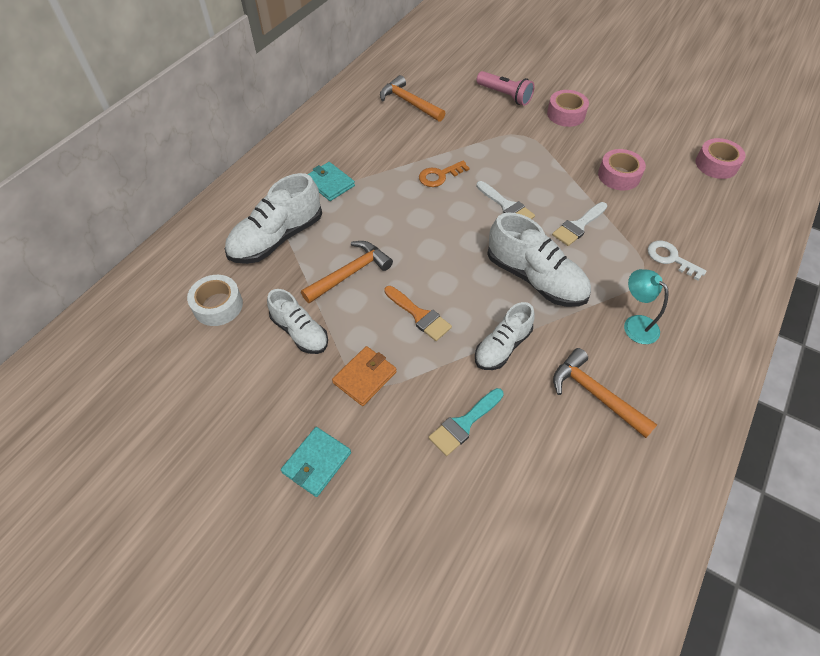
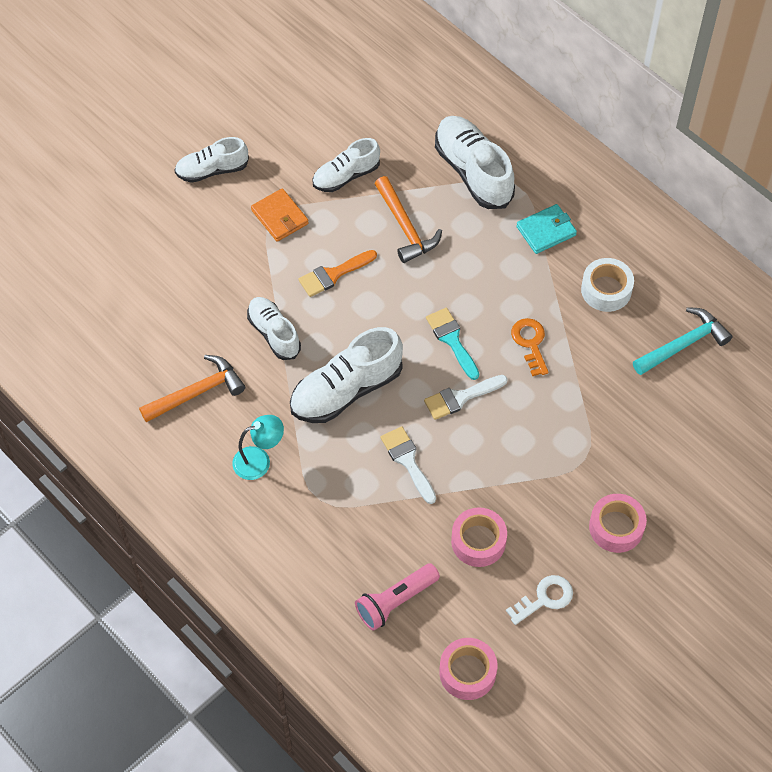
camera: 105 degrees right, 5 degrees up
white tape [187,275,243,326] -> white tape moved to [581,258,634,312]
turquoise wallet [281,427,351,497] -> white shoe [174,137,249,183]
orange hammer [380,75,445,122] -> turquoise hammer [633,307,733,375]
turquoise brush [428,388,504,456] -> turquoise brush moved to [426,308,479,380]
pink flashlight [477,71,535,106] -> pink flashlight moved to [355,563,440,631]
white key [648,241,707,280] -> white key moved to [506,575,573,625]

